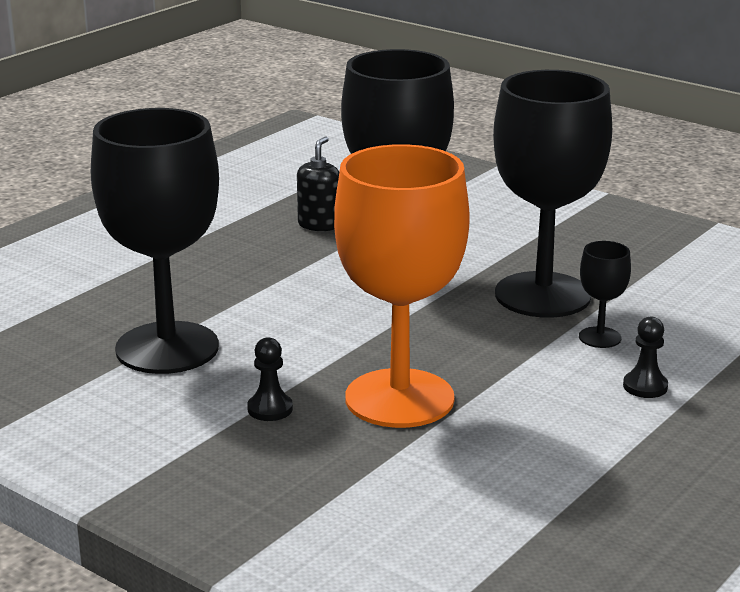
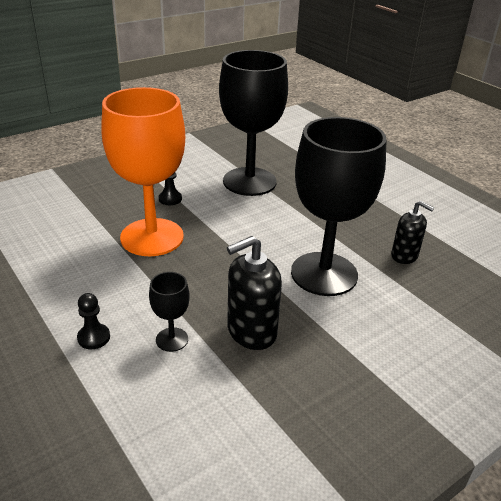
camera: 105 degrees right, 10 degrees up
black goblet [493,70,612,318] -> black soap dispenser [227,236,282,350]

